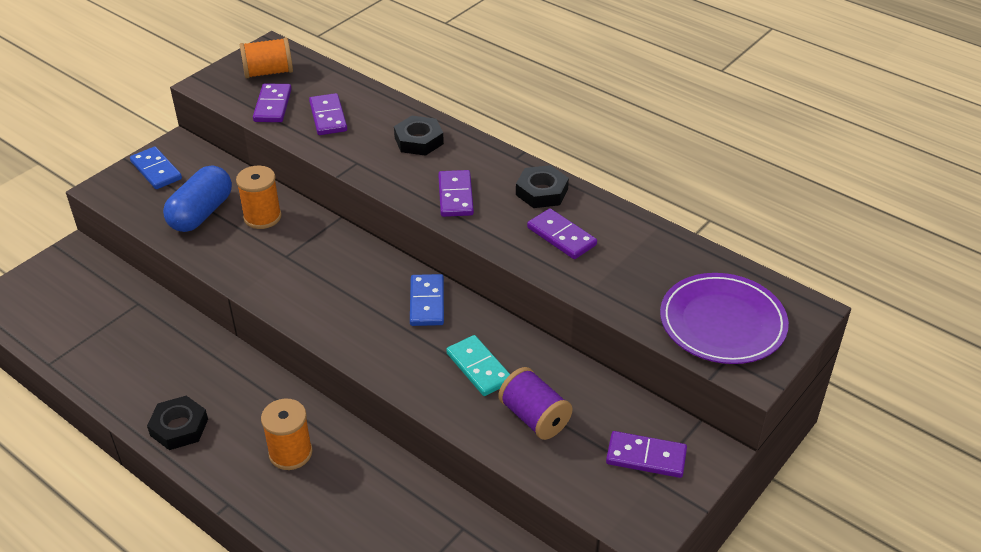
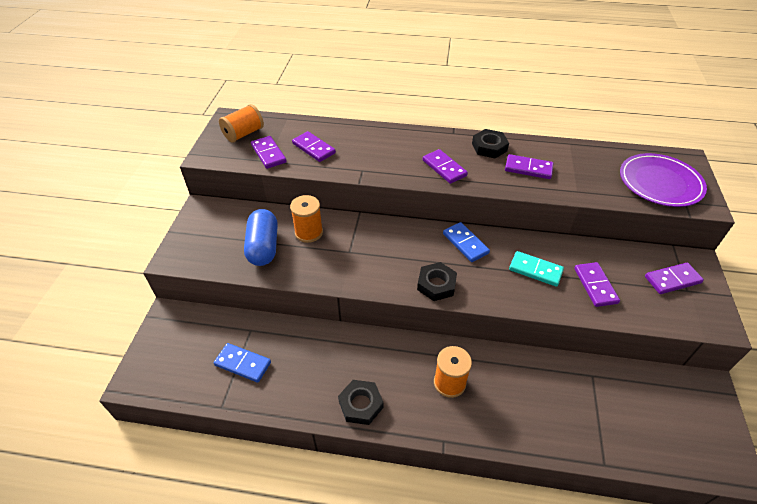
camera: 30 degrees left, 5 degrees up
blue domino [130,147,182,189] -> blue domino moved to [214,343,271,383]
black nut [394,116,444,156] -> black nut moved to [417,262,457,301]
purple spool [498,367,573,440] -> purple domino [574,262,620,307]

